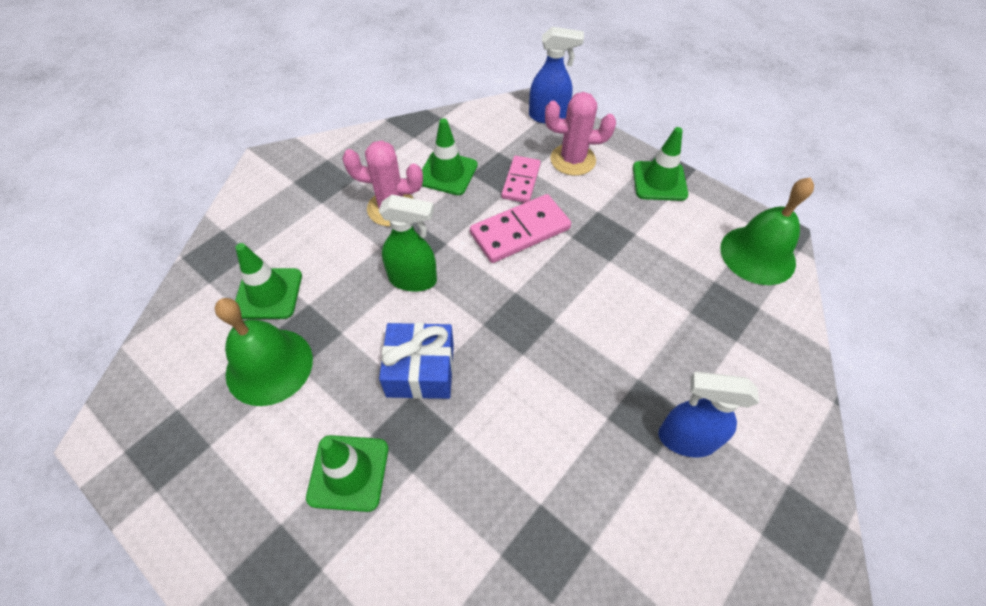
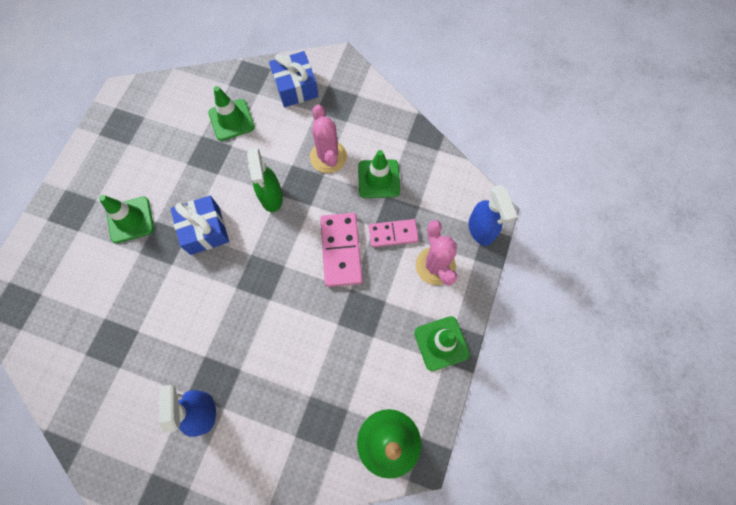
camera: 70 degrees right, 15 degrees up
green bell [215,298,313,406] -> none
pink domino [470,194,571,263] -> pink domino turned 45 degrees clockwise [320,213,363,287]
none -> blue gift [269,51,319,107]

